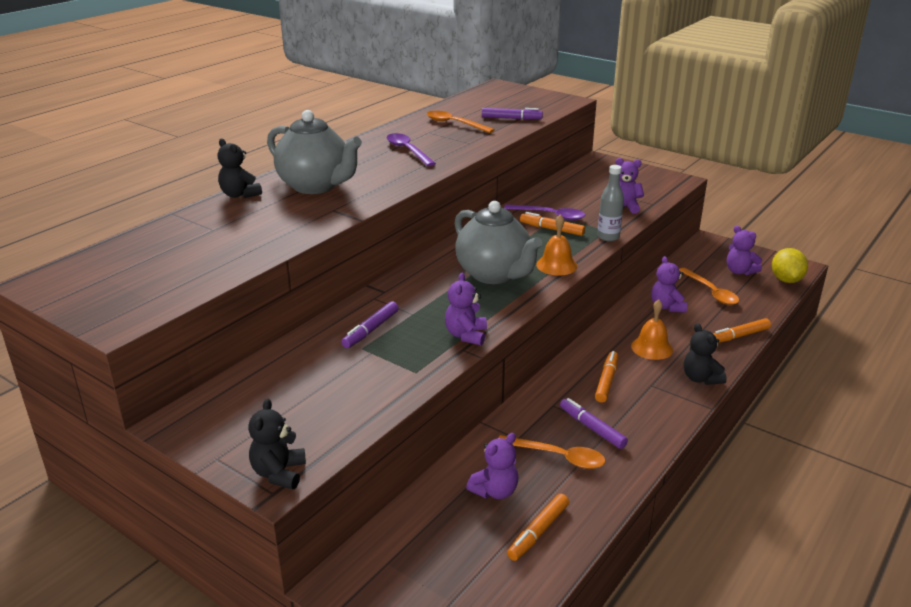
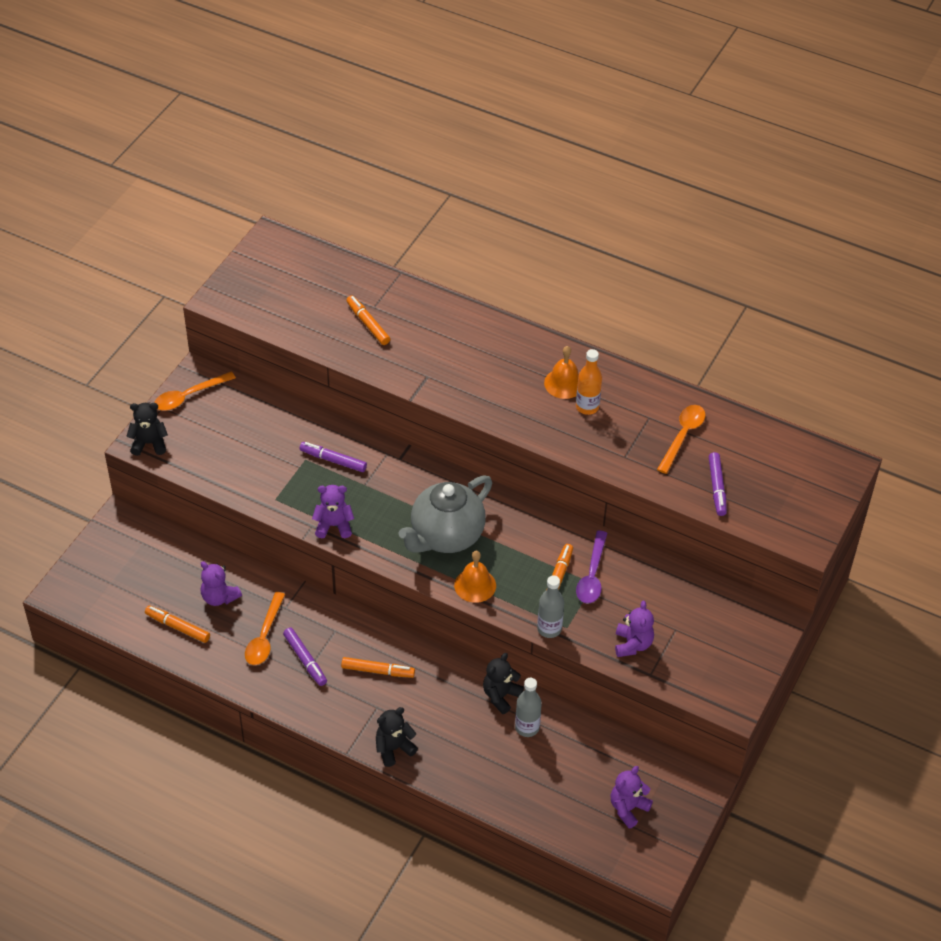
camera: 80 degrees right, 20 degrees up
black teddy bear [218,138,262,198] -> black teddy bear moved to [483,653,524,714]
grey teapot [267,110,362,194] -> none
purple spoon [386,133,436,166] -> orange bottle [576,349,602,415]
purple marker [560,398,628,449] -> purple marker turned 105 degrees clockwise [283,628,327,686]
orange bell [631,300,673,360] -> orange bell moved to [544,346,579,399]
purple teddy bear [651,256,687,313] -> grey bottle [515,678,542,737]
orange spoon [679,268,739,305] -> orange spoon moved to [154,372,236,411]
orange marker [713,318,771,343] -> orange marker moved to [346,296,390,345]
yellow lemon [772,248,808,283] -> none

